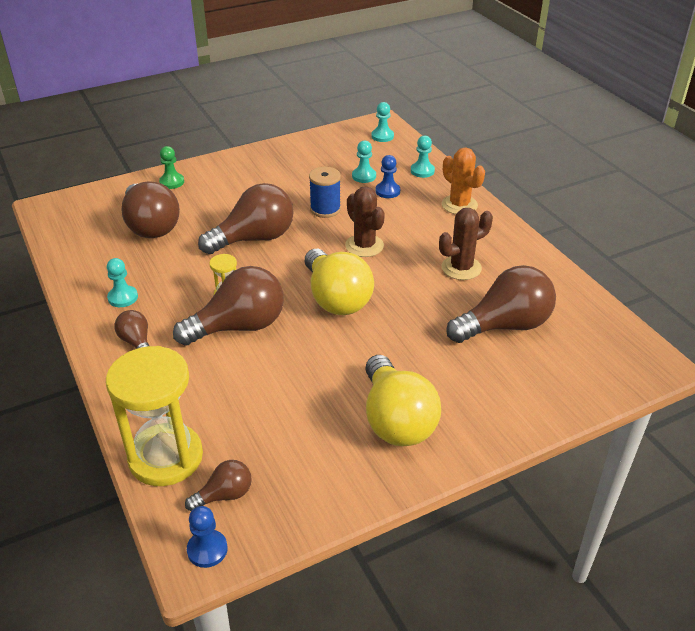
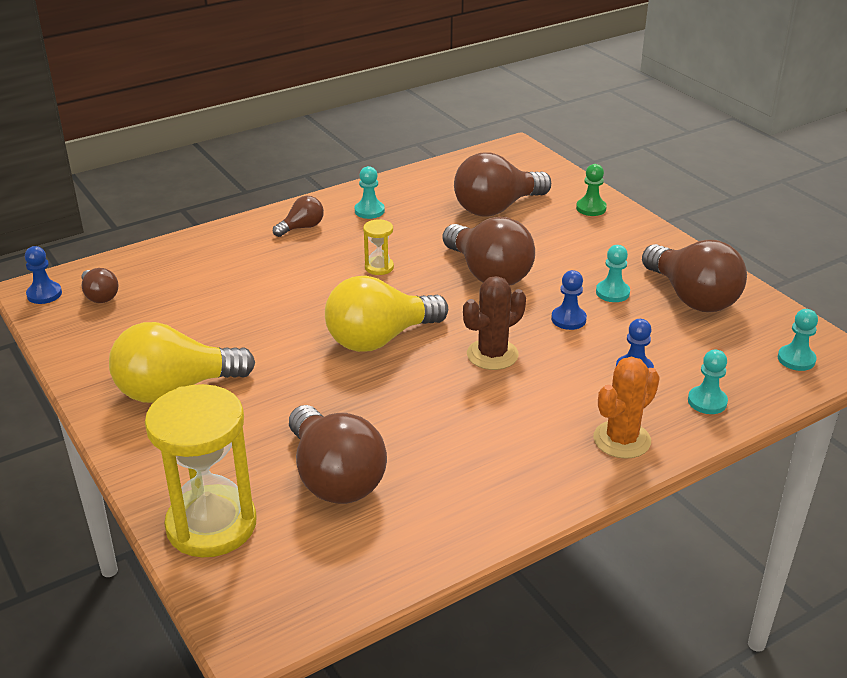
camera: 85 degrees right, 5 degrees down
yellow hourglass [106,346,203,486] -> yellow hourglass moved to [145,384,257,558]
brown light bulb [173,266,284,346] -> brown light bulb moved to [642,240,747,312]
blue spool [309,167,341,218] -> blue pawn [551,270,587,330]
turquoise pawn [352,140,376,183] -> turquoise pawn moved to [596,245,630,302]
brown cactus [439,208,493,280] -> none

